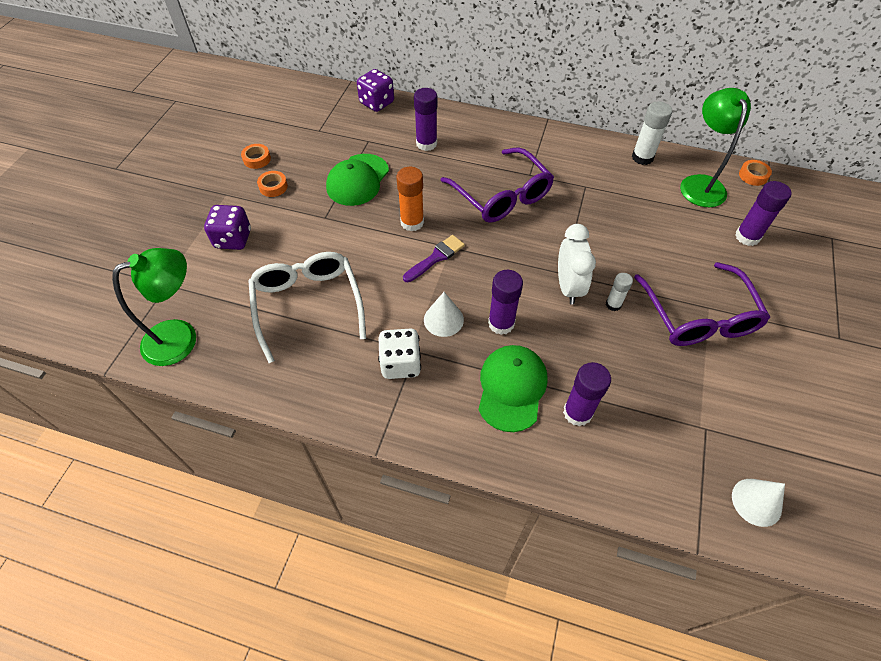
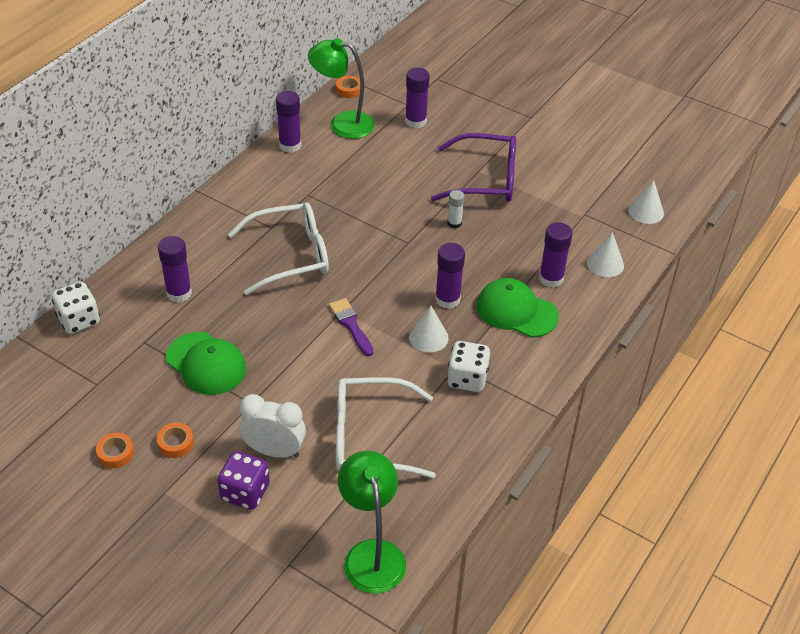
camera: 75 degrees left, 10 degrees down
purple dice [357,69,394,112] -> white dice [52,282,100,334]
orange glue stick [396,167,424,231] -> none
purple glasses [440,147,554,223] -> white glasses [228,202,329,295]
white clock [558,224,596,305] -> white clock moved to [239,394,306,458]
white glue stick [632,101,672,165] -> purple glue stick [276,91,301,153]
none -> white cone [587,232,624,277]

